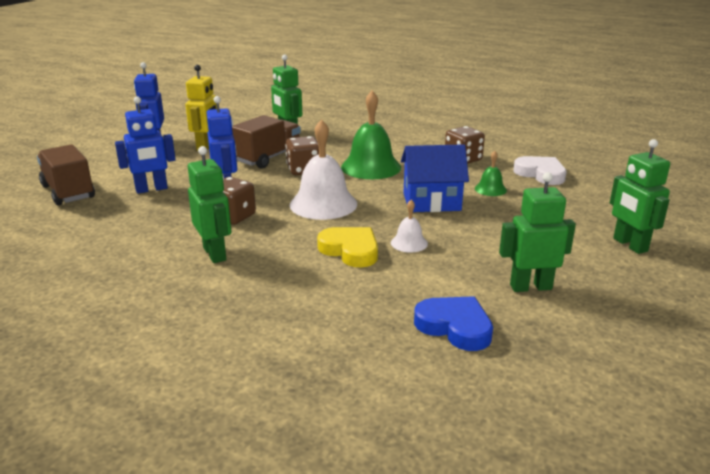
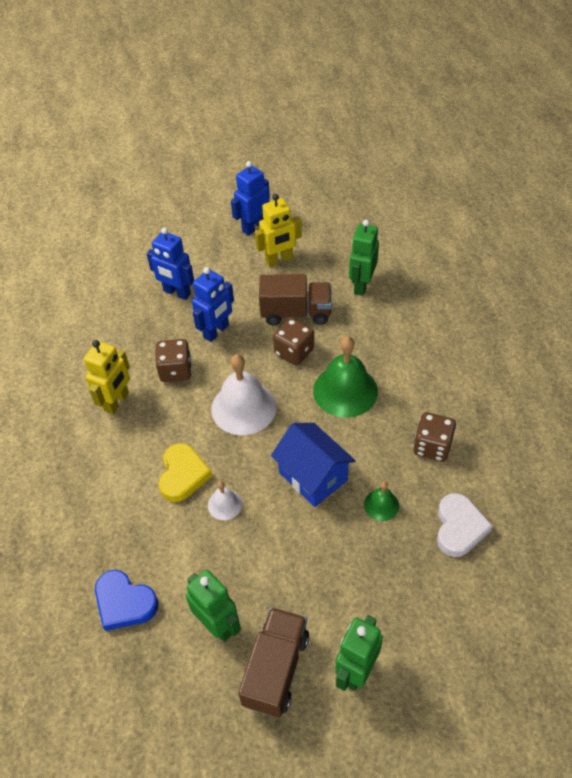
camera: 55 degrees right, 25 degrees up
brown truck [37,144,95,206] -> brown truck moved to [238,607,309,718]
green robot [188,146,231,263] -> yellow robot [84,340,130,414]
blue heart [414,296,493,351] -> blue heart turned 120 degrees clockwise [95,570,158,631]

